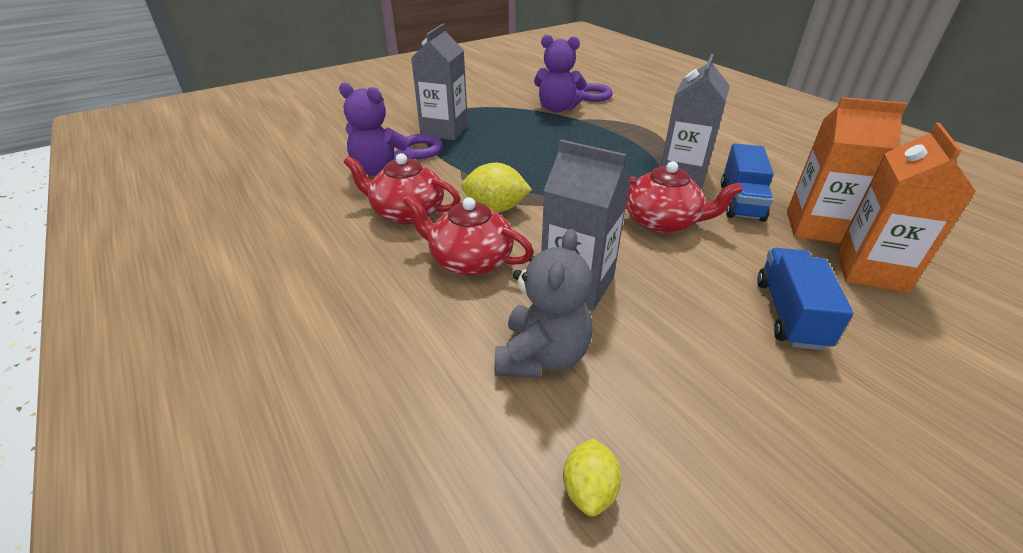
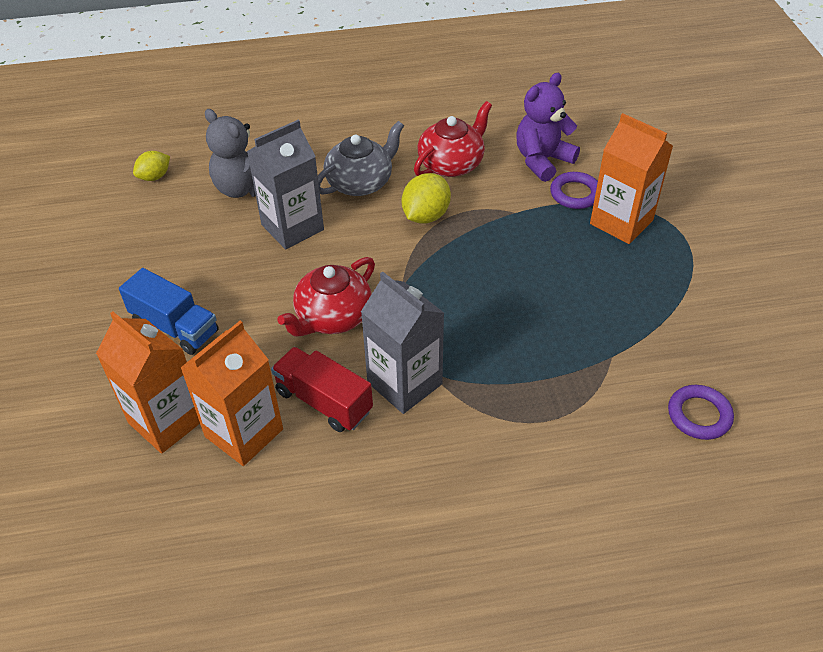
camera: 115 degrees right, 10 degrees up
red teapot [403,195,534,276] -> grey teapot [318,121,404,196]
grey carton [411,23,468,140] -> orange carton [590,113,673,244]
purple teddy bear [534,35,587,112] -> none
yellow lemon [563,438,622,517] -> yellow lemon turned 75 degrees counterclockwise [133,151,170,181]
blue truck [721,144,774,222] -> red truck [271,347,373,432]

